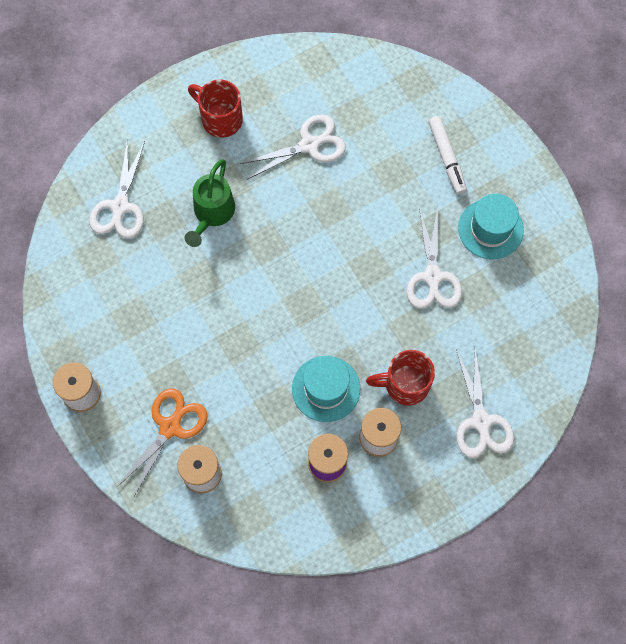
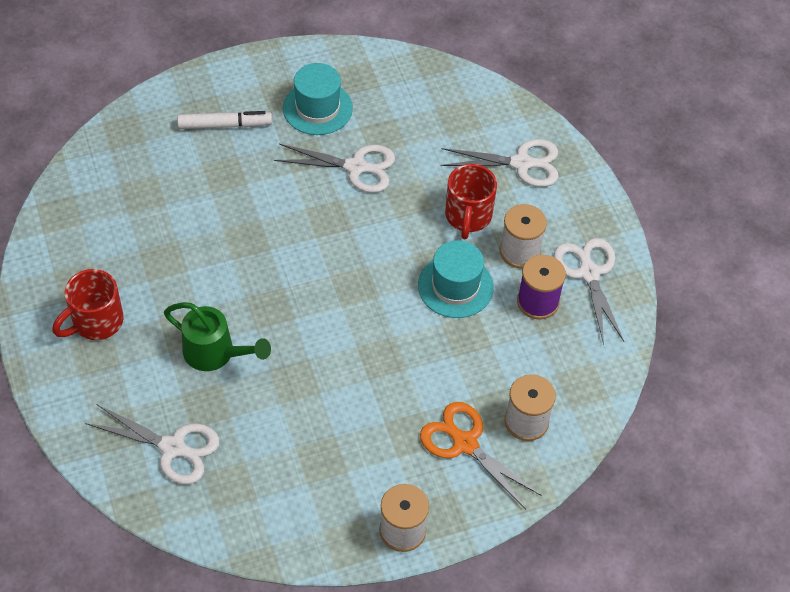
camera: 80 degrees left, 15 degrees down
white scissors [240,115,346,179] -> white scissors moved to [554,238,624,345]

